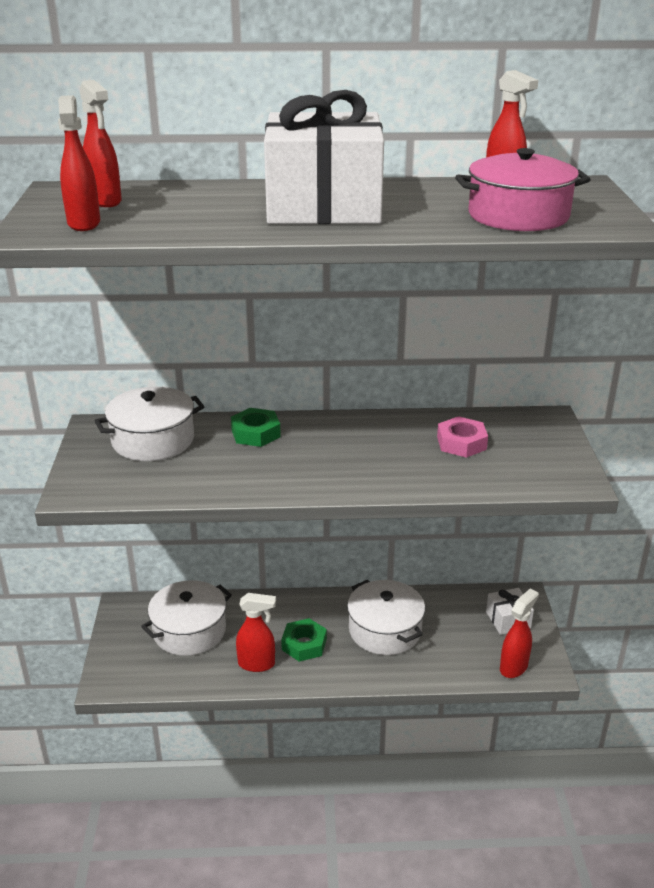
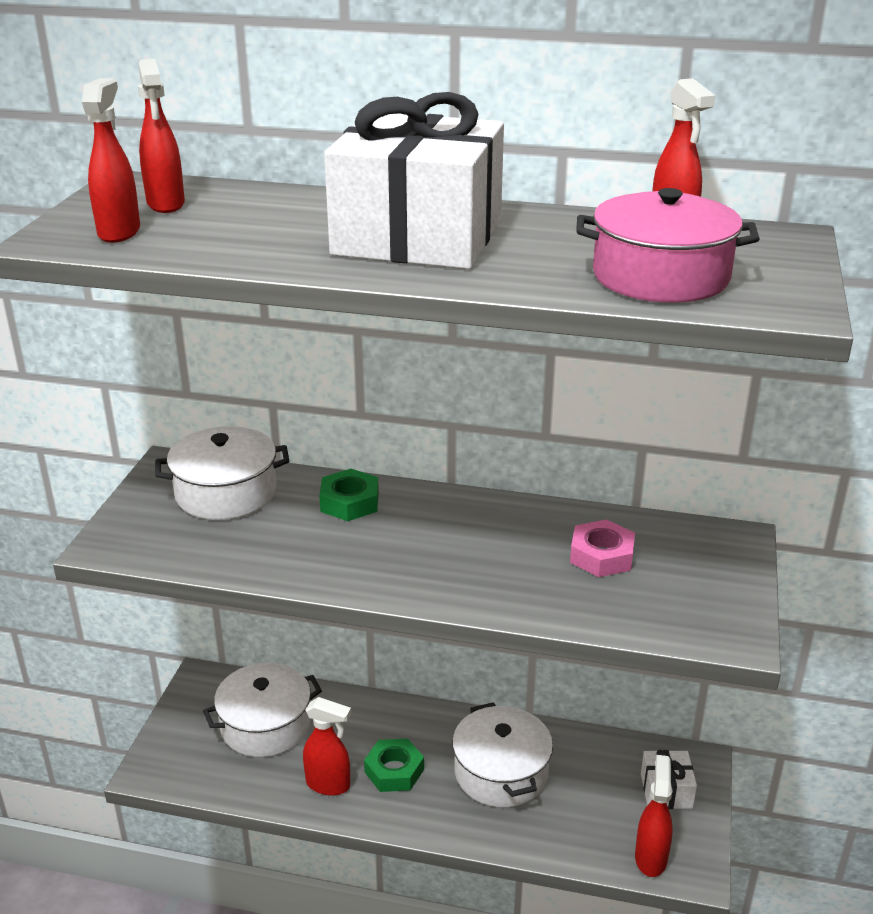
camera: 15 degrees right, 0 degrees up
red spray bottle [500,588,539,678] -> red spray bottle turned 45 degrees counterclockwise [635,755,673,877]

